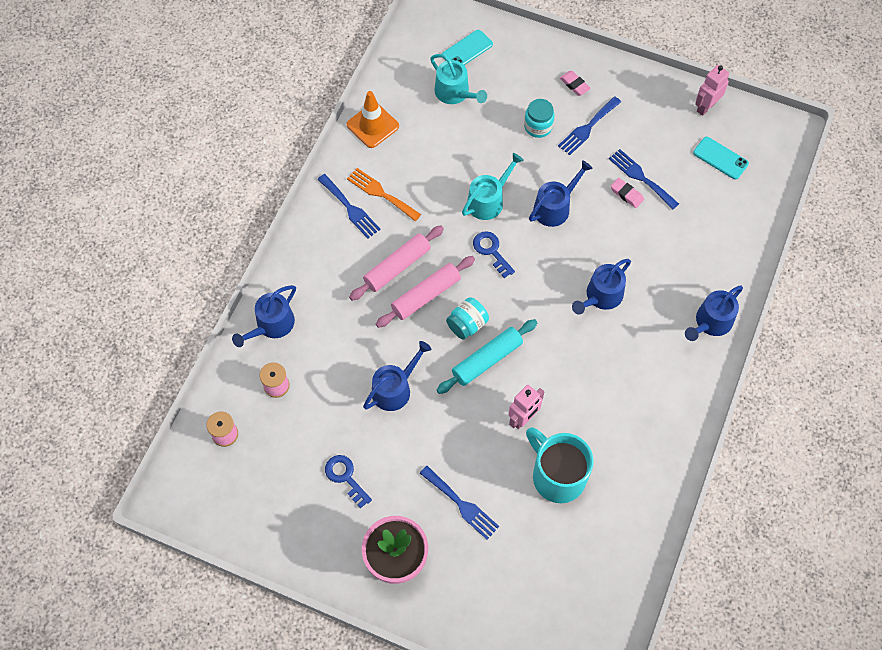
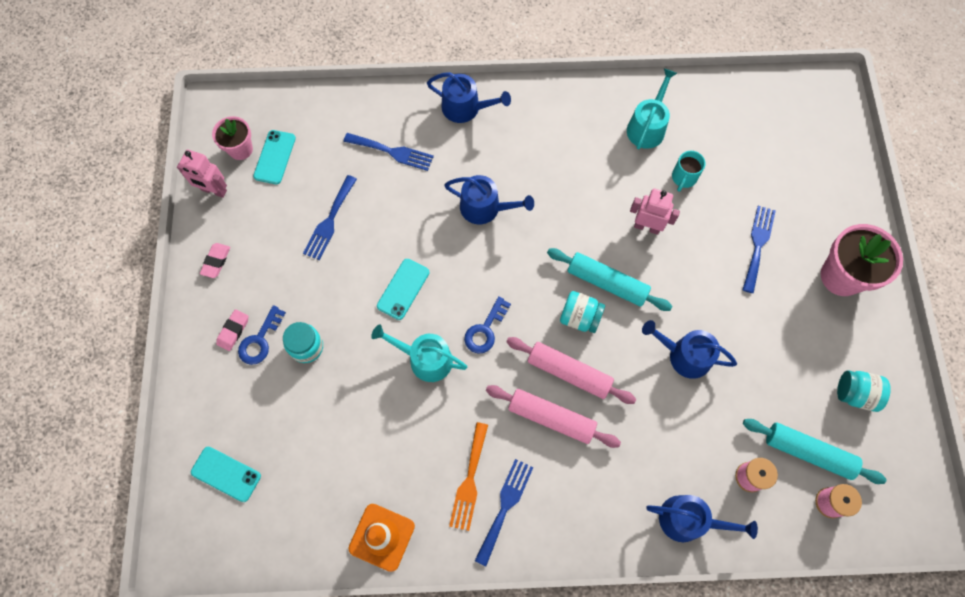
camera: 115 degrees left, 5 degrees up
blue key [325,455,372,508] -> blue key moved to [238,305,286,365]
turquoise watering can [430,54,487,104] -> turquoise watering can moved to [627,68,677,149]
turquoise mug [526,427,594,503] -> turquoise mug [672,151,705,192], size x0.49
blue watering can [529,160,593,227] -> turquoise phone [377,259,429,320]
blue fork [558,97,621,155] -> blue fork moved to [343,133,434,171]
pink eraser [611,178,644,208] -> pink eraser moved to [200,243,230,278]
none -> pink flower pot [212,116,253,160]
none -> turquoise rolling pin [743,419,887,484]
none -> turquoise jar [837,371,891,412]

